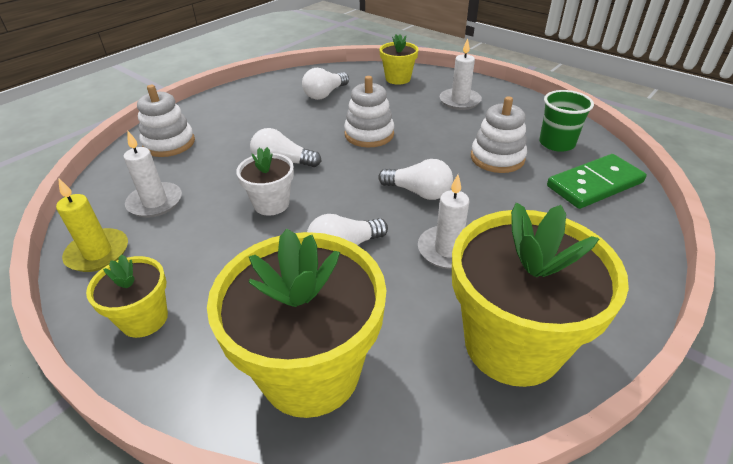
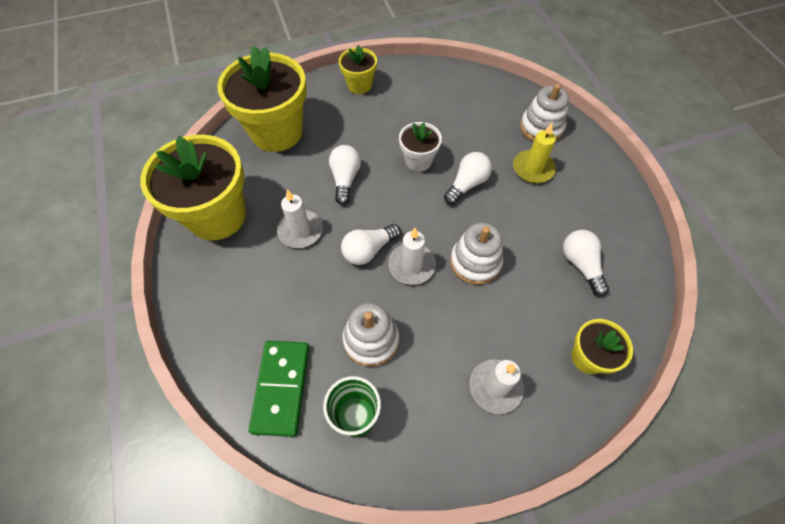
camera: 120 degrees right, 20 degrees up
yellow candle [56,178,128,272] -> yellow candle moved to [513,123,556,183]
white candle [124,131,182,218] -> white candle moved to [388,228,436,285]

